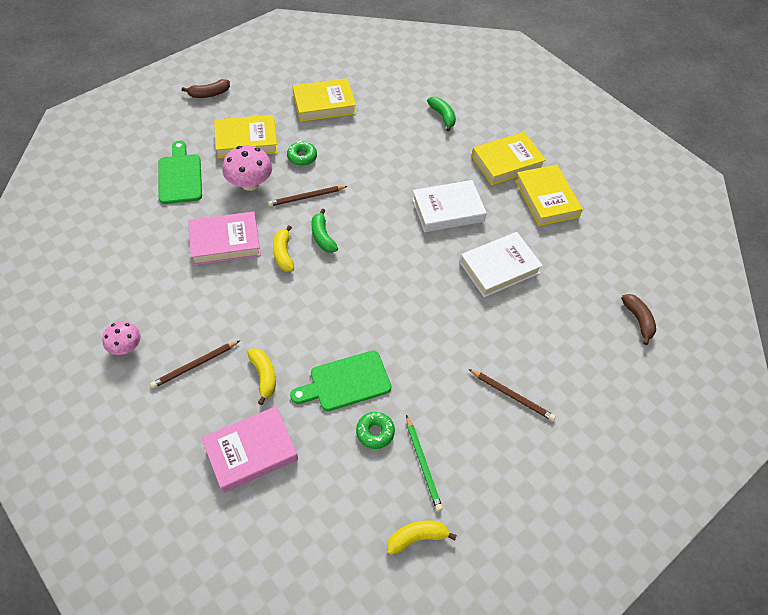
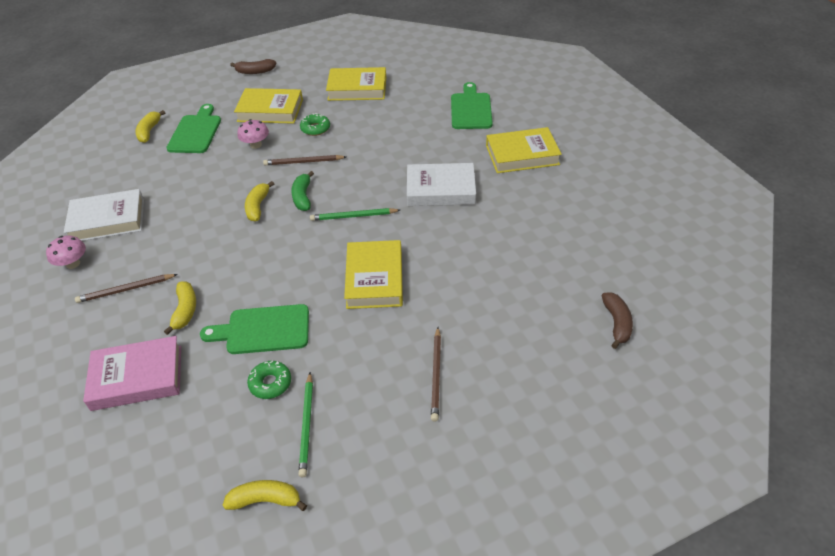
camera: 20 degrees right, 10 degrees down
pink book [188,212,261,265] -> none
pink mushroom [222,145,272,191] -> pink mushroom [237,119,269,149], size x0.64
green banana [427,97,456,131] -> green cutting board [451,82,493,129]
white book [460,232,543,297] -> white book moved to [64,189,144,241]
brown pencil [469,369,556,421] -> brown pencil turned 45 degrees clockwise [431,327,441,422]
yellow book [515,165,583,226] -> yellow book moved to [344,240,403,309]
none -> yellow banana [136,110,165,143]
none -> green pencil [310,208,400,221]

